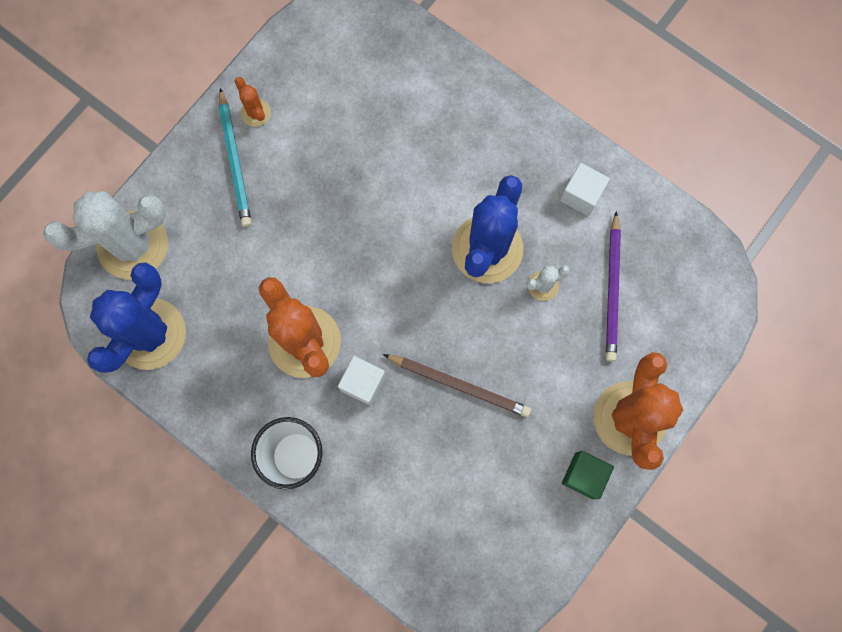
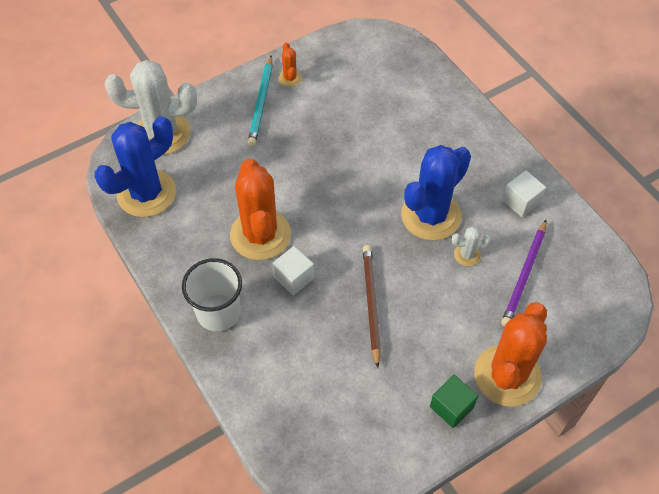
camera: 20 degrees right, 20 degrees down
brown pencil [383,354,531,417] -> brown pencil turned 135 degrees counterclockwise [363,245,381,368]

